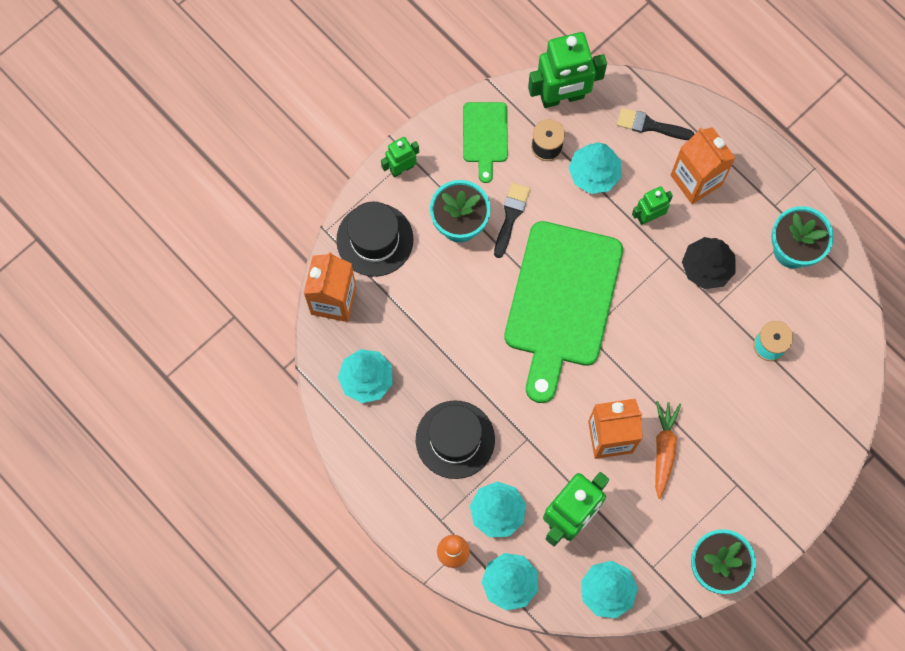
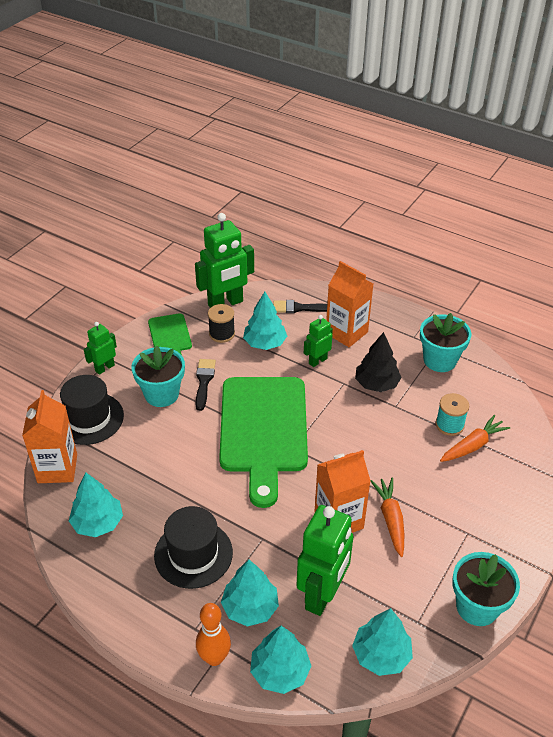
camera: 15 degrees left, 30 degrees down
none -> orange carrot [440,415,510,462]

